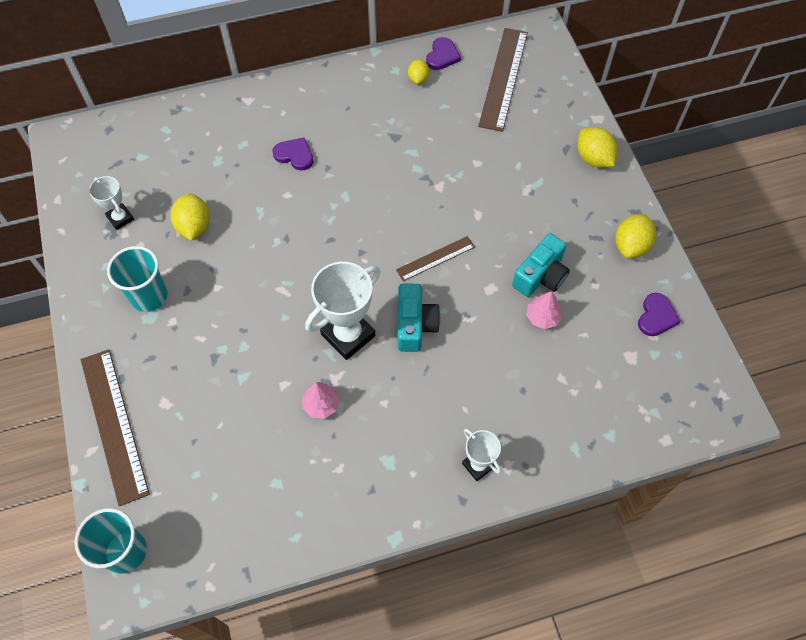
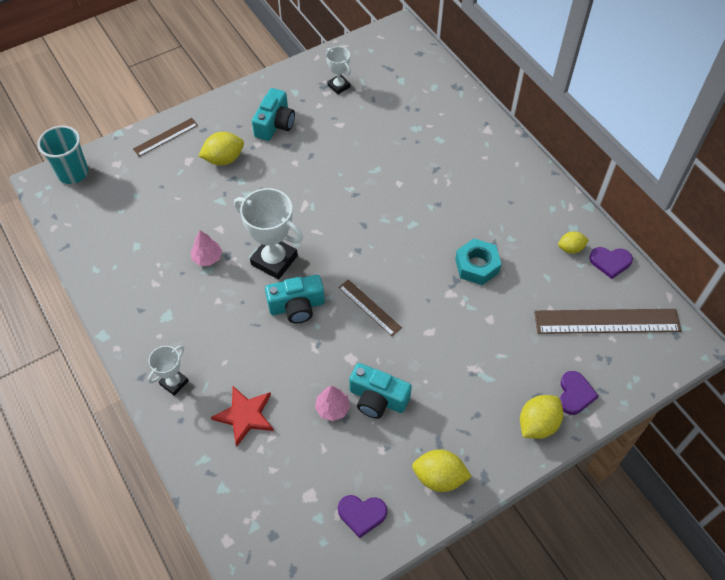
camera: 75 degrees right, 5 degrees down
brown ruler [81,349,150,506] -> brown ruler [133,118,198,157], size x0.55
white trophy [89,176,134,230] -> white trophy turned 75 degrees counterclockwise [326,46,351,95]
turquoise cup [107,246,167,312] -> turquoise camera [252,88,295,141]
yellow lemon [171,193,210,241] -> yellow lemon moved to [199,132,244,165]
purple heart [273,137,313,171] -> purple heart moved to [560,371,599,415]
none -> red star [211,386,274,447]
none -> turquoise nut [455,238,501,285]

